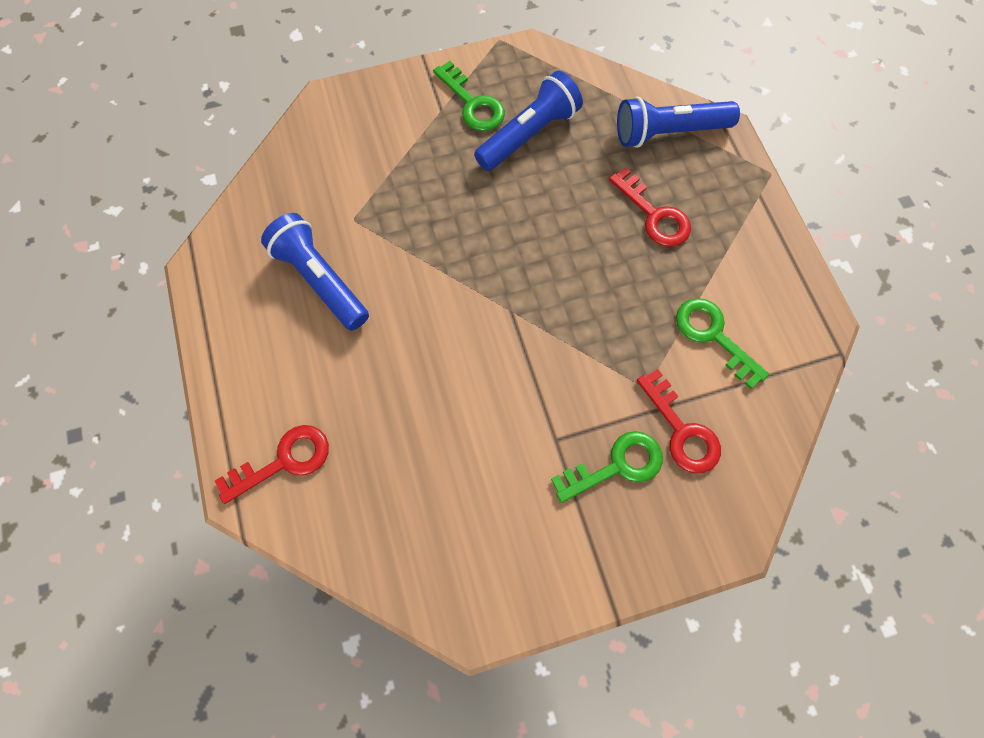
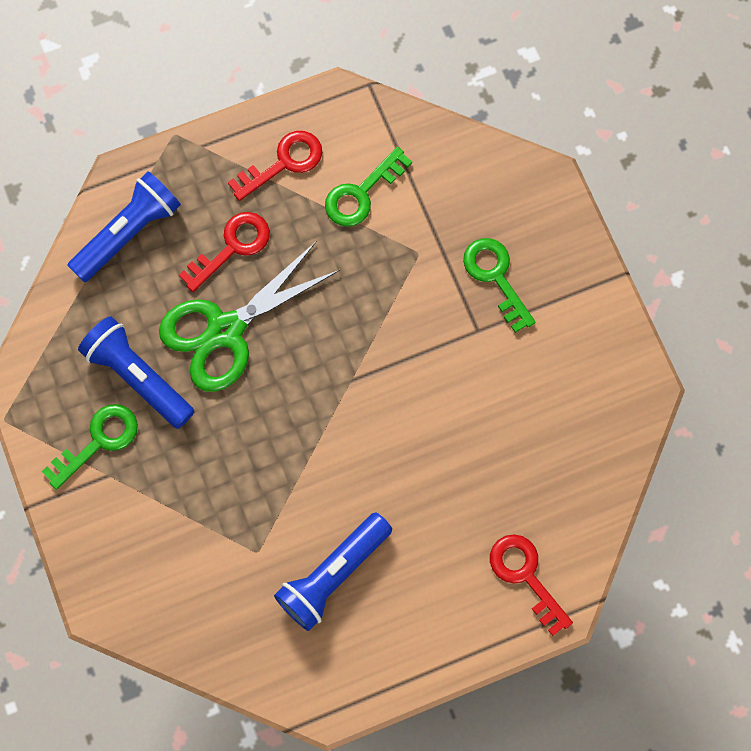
camera: 95 degrees left, 5 degrees up
blue flashlight [617,97,740,148] -> blue flashlight turned 120 degrees counterclockwise [67,171,181,282]
red key [637,369,721,474] -> red key moved to [228,131,322,201]
none -> green scissors [159,241,340,392]

